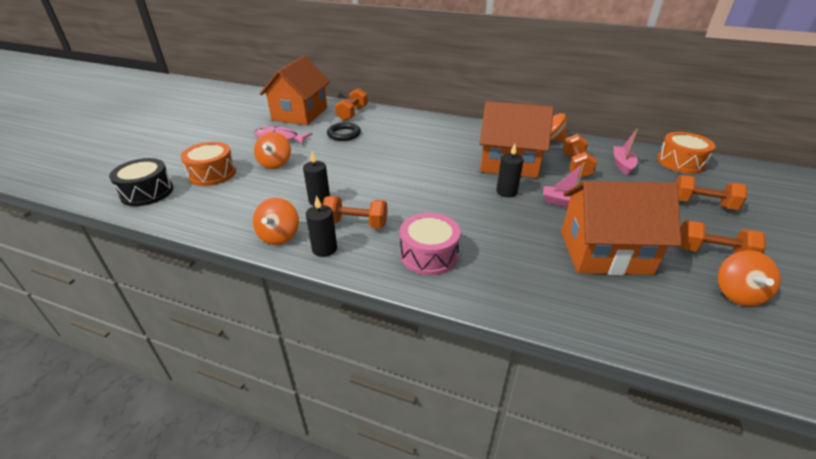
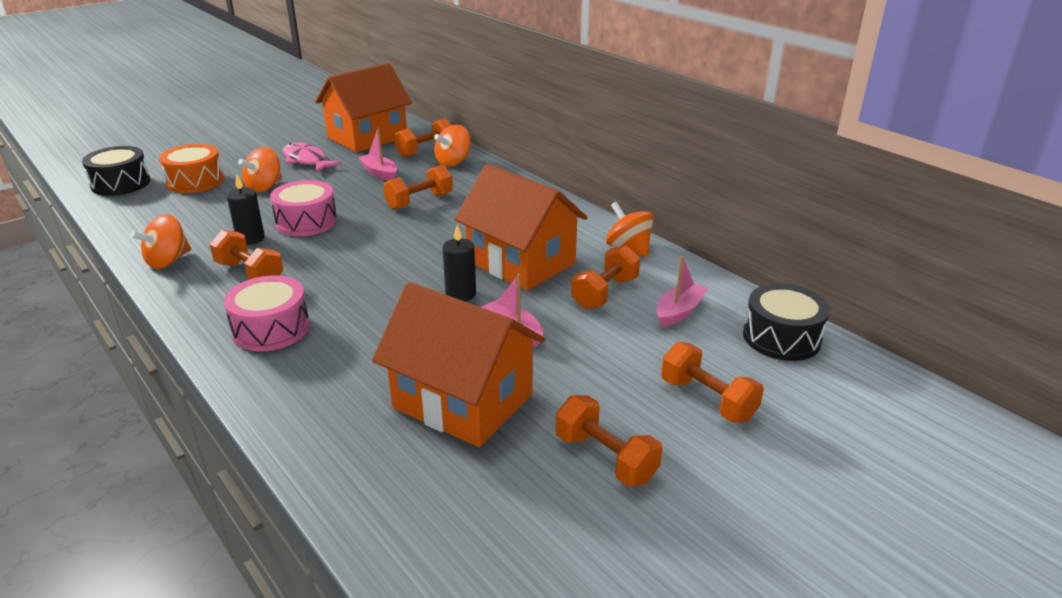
camera: 30 degrees right, 5 degrees down
black candle [306,195,337,257] -> none
black ring [327,122,361,141] -> pink boat [358,127,397,181]
orange drum [657,132,715,174] -> black drum [743,283,830,361]
orange spinning top [718,250,781,306] -> orange spinning top moved to [434,125,471,167]
none -> pink drum [270,180,337,236]
none -> orange dumbbell [383,165,453,210]

